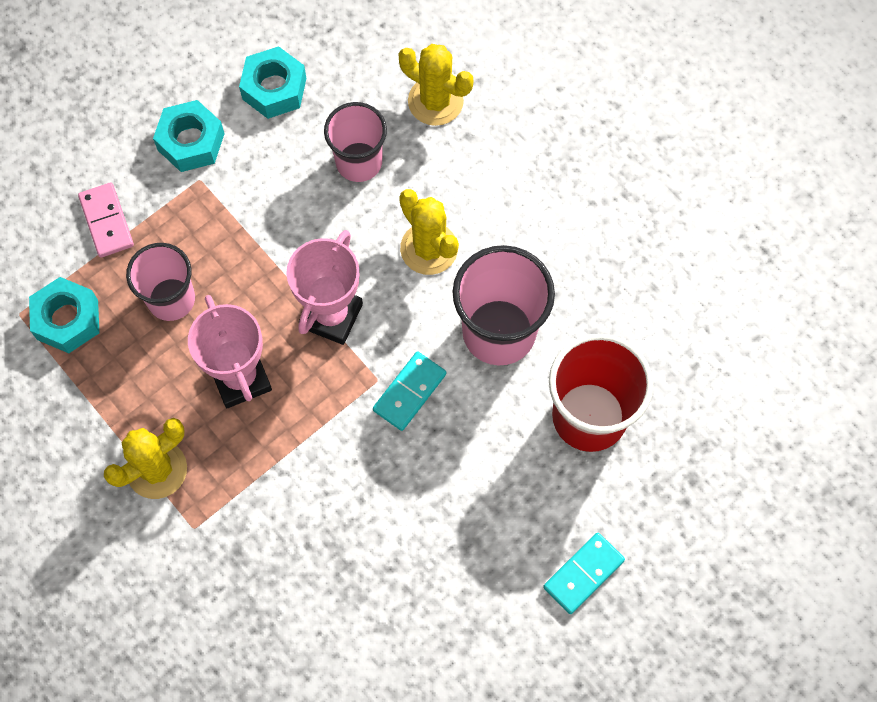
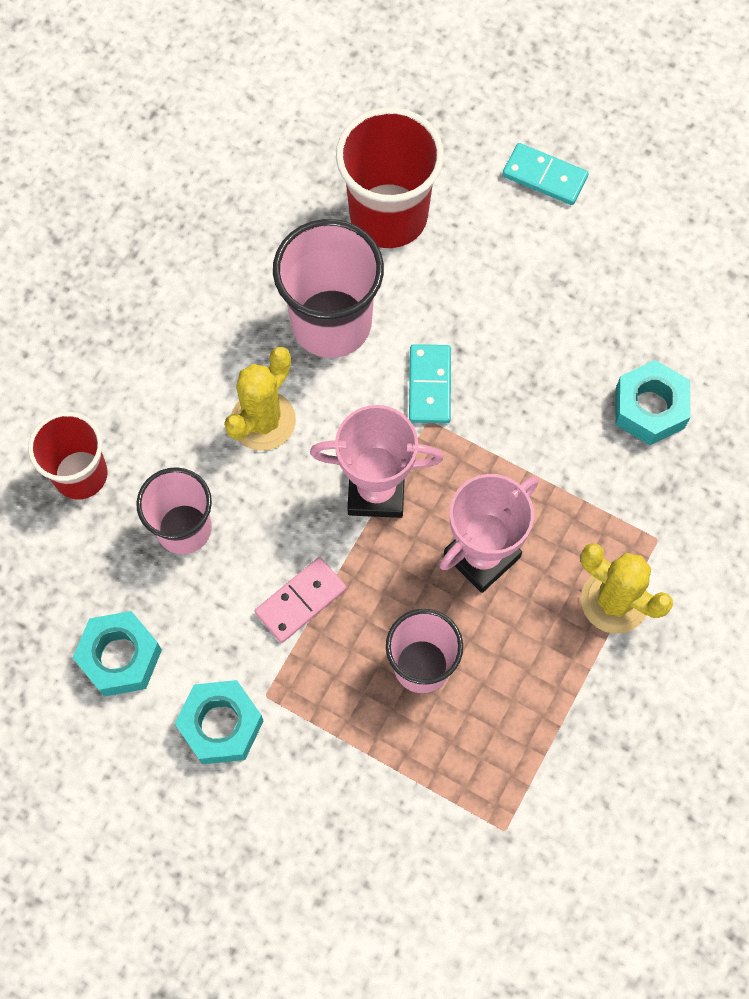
camera: 110 degrees left, 0 degrees up
turquoise nut [29,277,100,353] -> turquoise nut moved to [615,360,690,445]
pink domino [78,182,134,258] -> pink domino moved to [255,557,346,643]
turquoise domino [373,351,446,431] -> turquoise domino turned 75 degrees clockwise [409,344,451,423]
yellow cactus [398,44,473,126] -> red cup [28,412,108,499]

